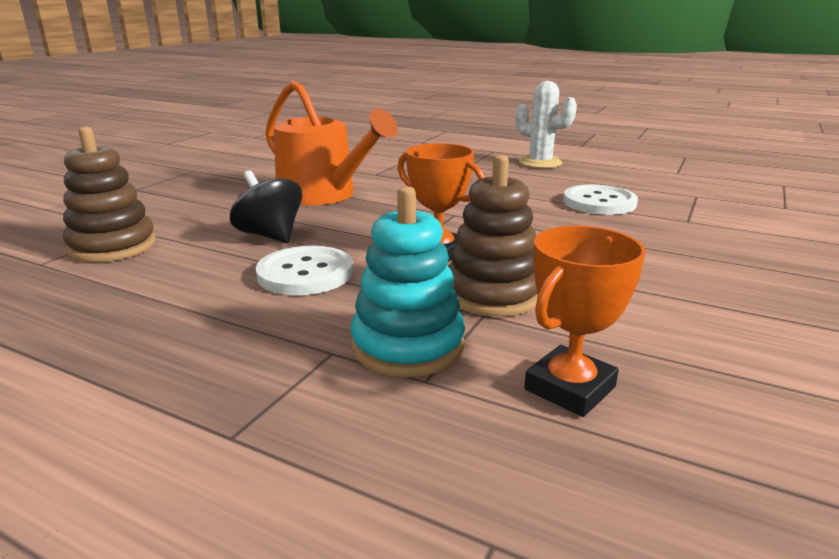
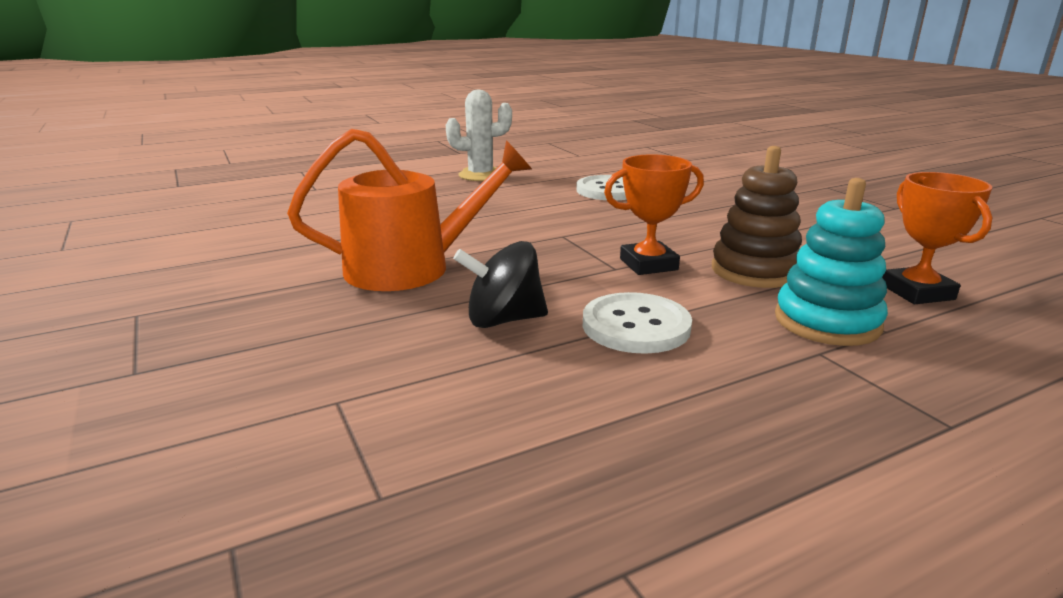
camera: 55 degrees left, 0 degrees up
brown stacking toy [63,127,156,262] -> none

